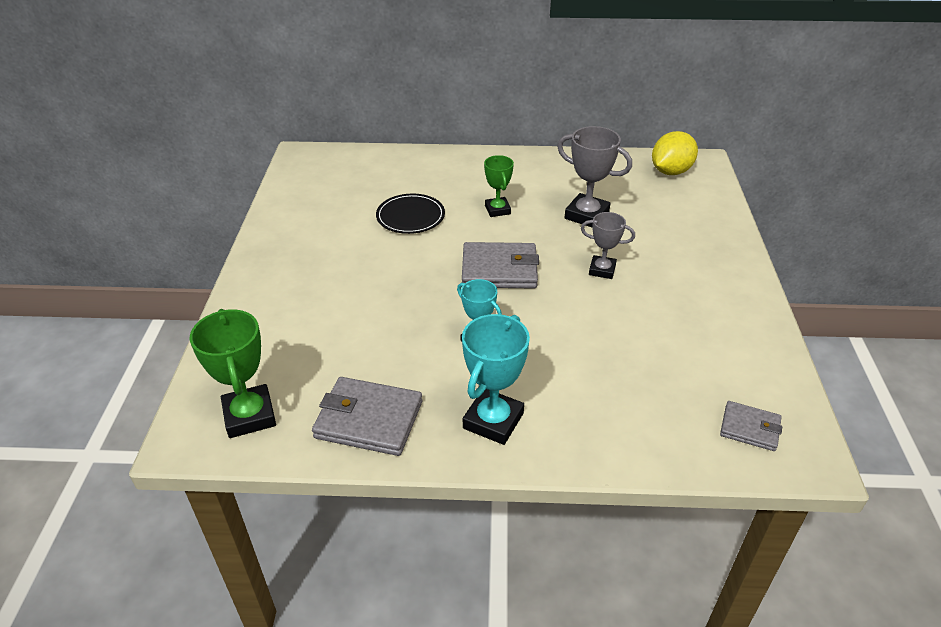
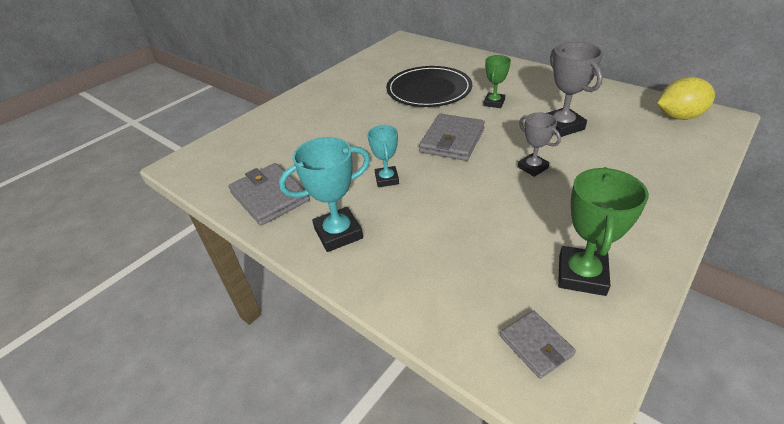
camera: 40 degrees right, 0 degrees up
green trophy [190,309,276,438] -> green trophy moved to [558,167,649,296]
black plate [376,194,445,234] -> black plate [386,66,472,107], size x1.61
grey wallet [462,242,539,289] -> grey wallet turned 75 degrees clockwise [419,114,485,161]

